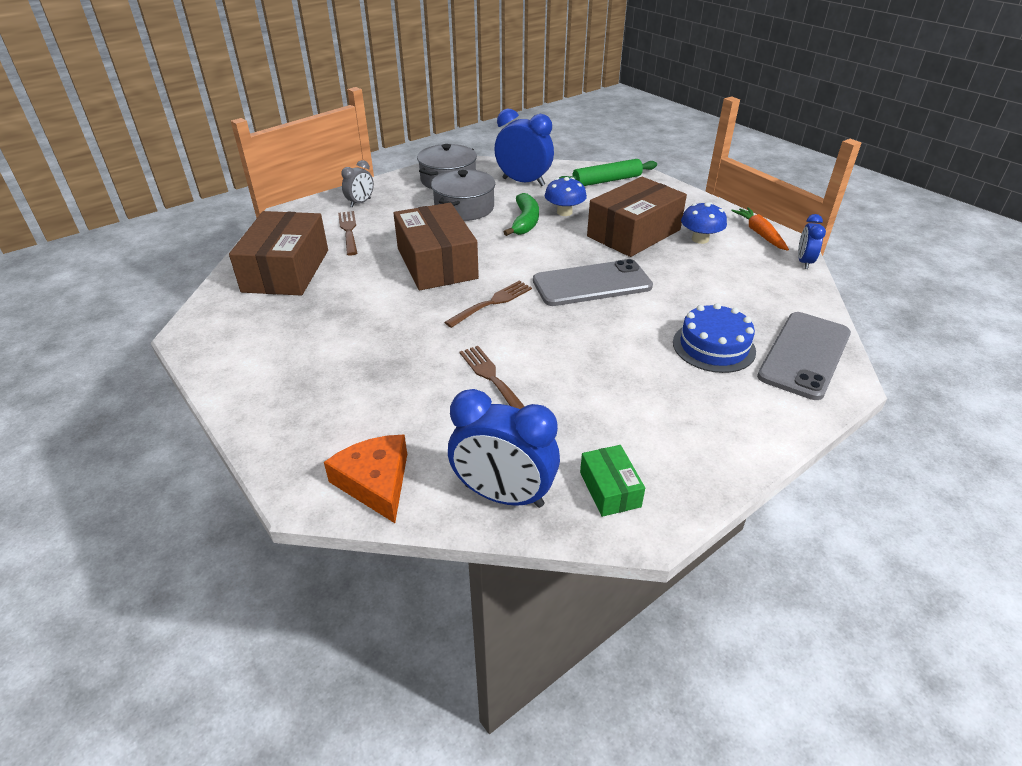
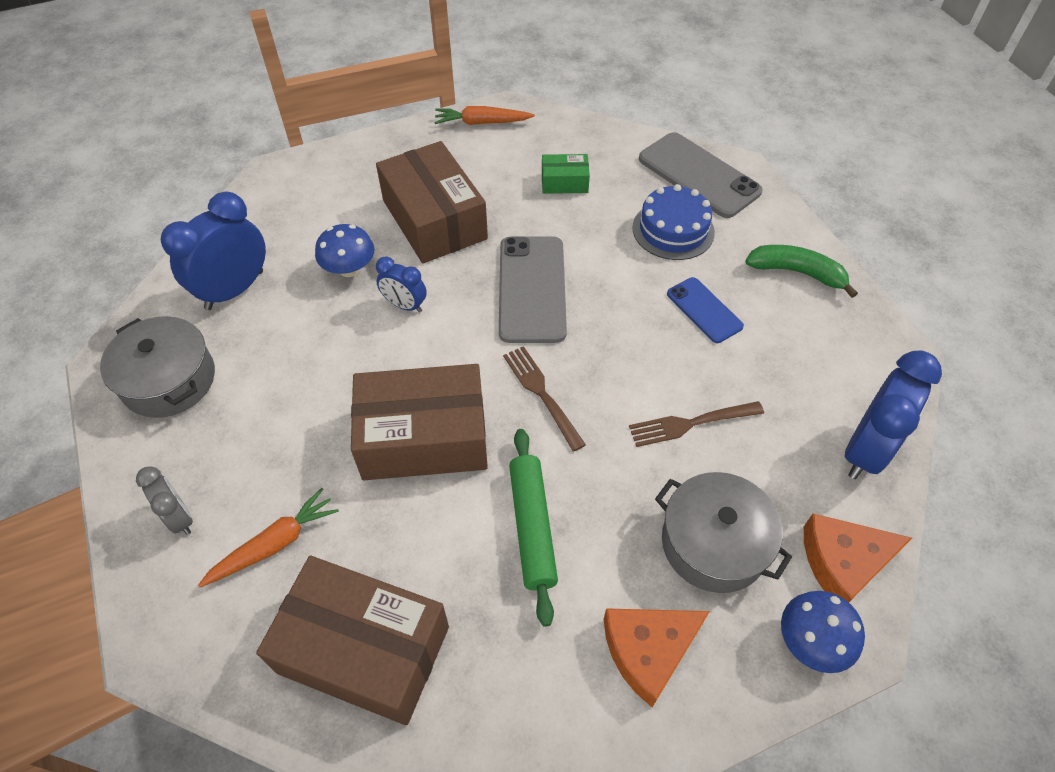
camera: 75 degrees left, 15 degrees up
brown fork [338,211,357,256] -> orange carrot [198,488,339,588]
grey pot [431,169,495,221] -> grey pot moved to [655,472,792,593]
green banana [504,193,539,236] -> green banana moved to [745,245,858,298]
green rolling pin [559,159,657,186] -> green rolling pin moved to [509,429,558,627]
green box [580,445,645,517] -> green box moved to [542,154,590,194]
blue mushroom [681,202,727,244] -> blue mushroom moved to [781,591,865,673]
blue clock [798,214,826,269] -> blue clock moved to [376,256,427,313]
none -> orange cheese [604,608,710,707]
none -> blue phone [667,277,744,343]

